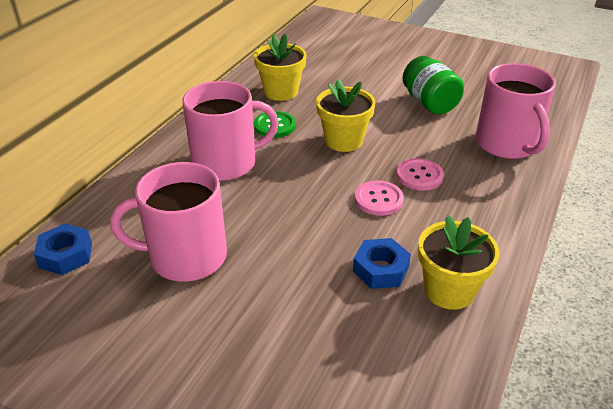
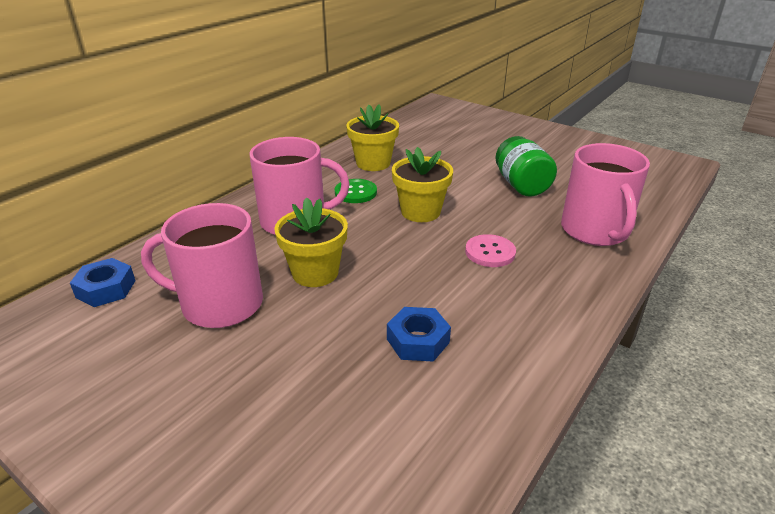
camera: 10 degrees right, 5 degrees down
pink button [355,181,404,216] -> none
yellow flower pot [418,215,500,310] -> yellow flower pot moved to [274,197,348,287]

